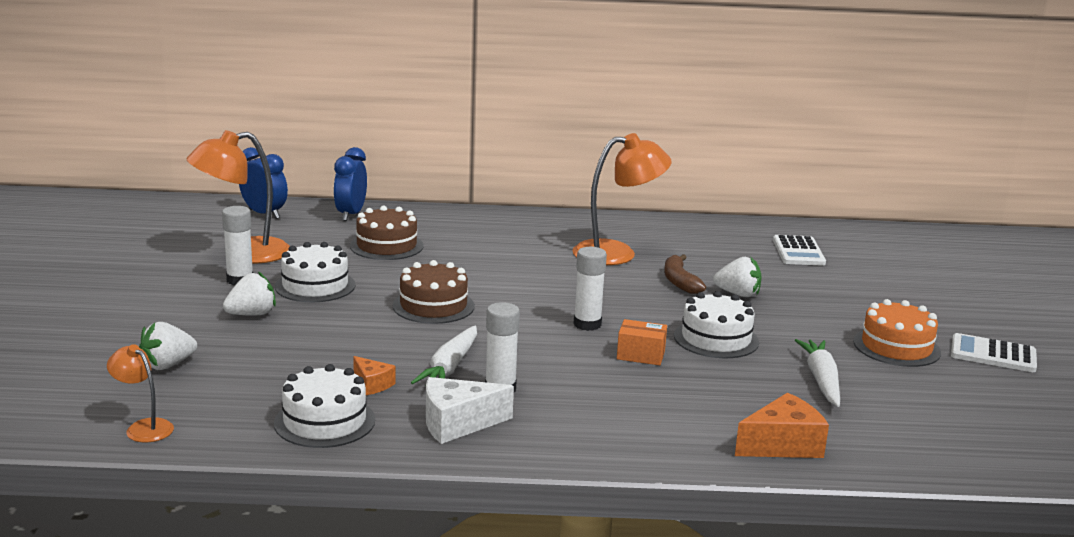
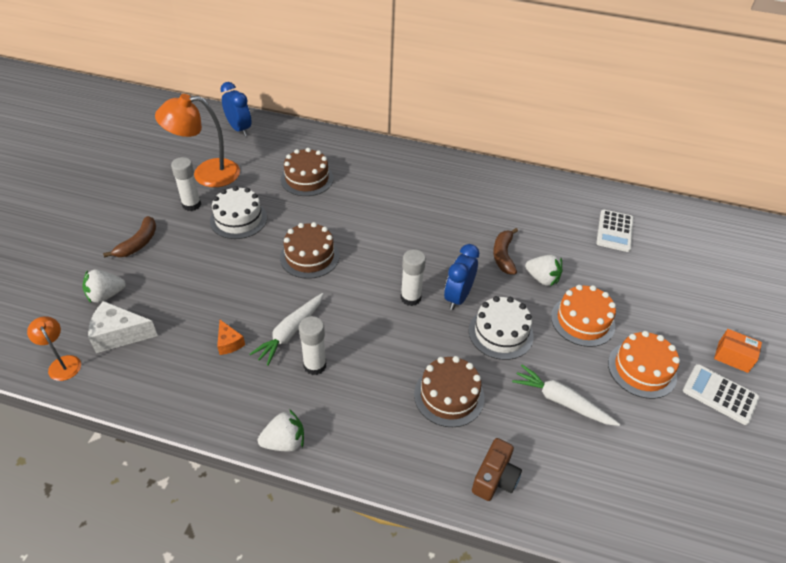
camera: 15 degrees right, 25 degrees up
white strawberry [223,271,276,316] -> white strawberry moved to [258,409,304,452]
white cake [274,364,375,448] -> none
blue clock [334,147,367,221] -> blue clock moved to [444,244,479,310]
white cheese [426,377,514,444] -> white cheese moved to [88,301,158,353]
orange lamp [572,133,671,265] -> none
orange box [617,319,667,365] -> orange box moved to [714,329,762,373]
orange cheese [735,393,829,458] -> brown camera [472,438,522,501]
white carrot [795,339,840,407] -> white carrot turned 75 degrees counterclockwise [512,365,620,426]
none -> brown banana [103,216,156,257]
none -> brown cake [414,356,485,427]
none -> orange cake [551,285,616,347]

